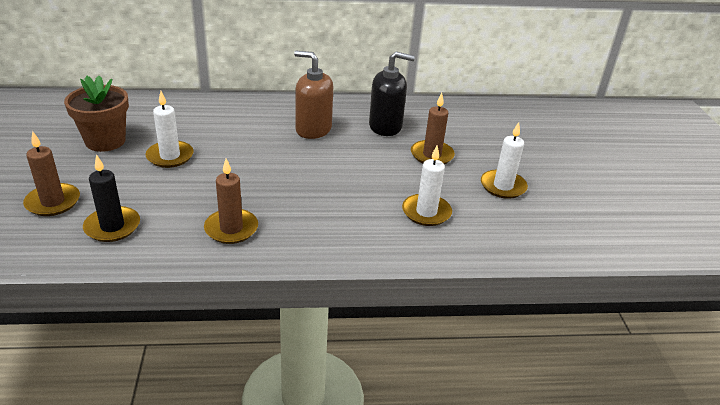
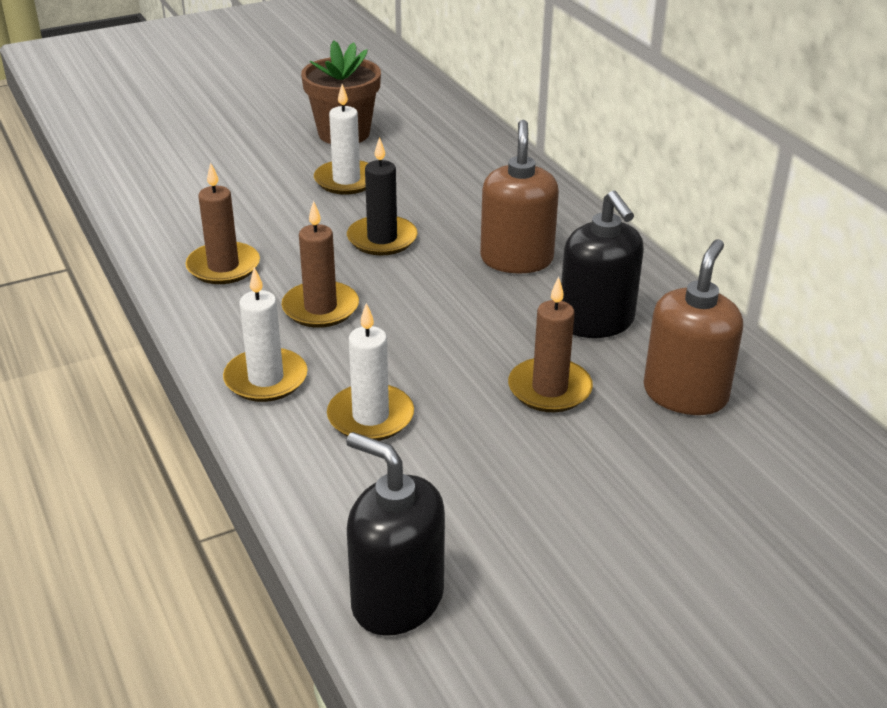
camera: 70 degrees right, 0 degrees up
brown candle [23,131,80,216] -> brown candle moved to [281,200,359,328]
black candle [83,154,140,242] -> black candle moved to [347,137,418,255]
white candle [481,122,528,199] -> white candle moved to [223,267,308,402]
none -> black soap dispenser [346,432,445,636]
none -> brown soap dispenser [644,239,743,415]

